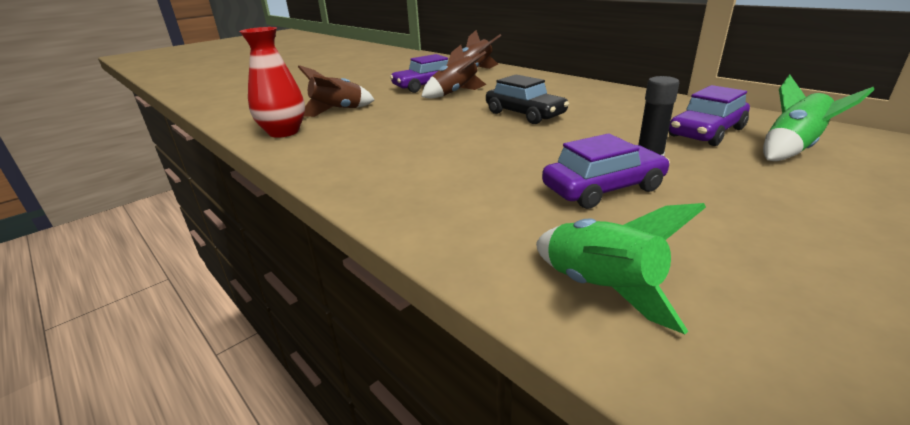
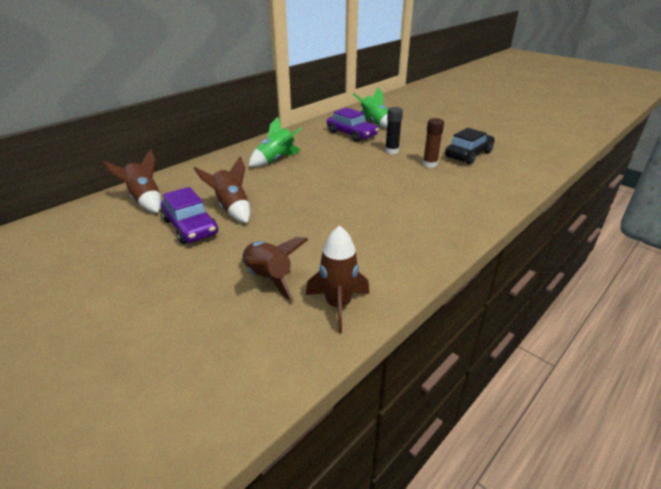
camera: 95 degrees left, 5 degrees up
red vase [239,27,305,138] -> brown rocket [306,225,369,333]
black car [486,75,569,124] -> black car moved to [445,128,495,164]
green rocket [536,203,706,334] -> green rocket moved to [248,117,302,167]
purple car [542,133,670,209] -> brown glue stick [423,118,444,168]

